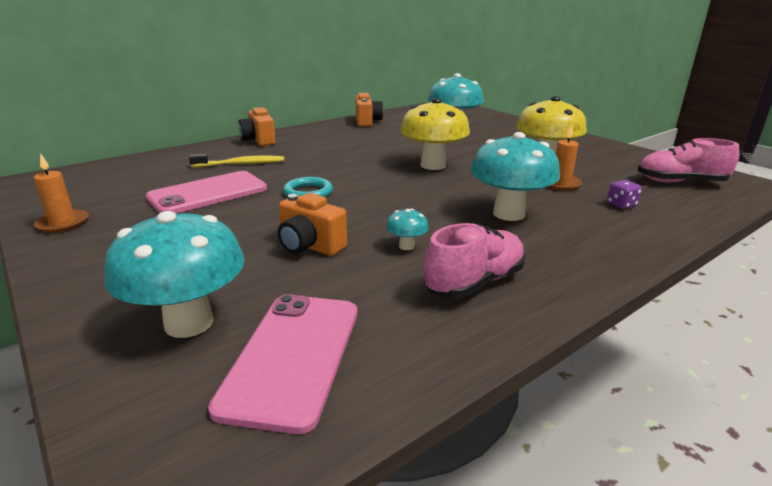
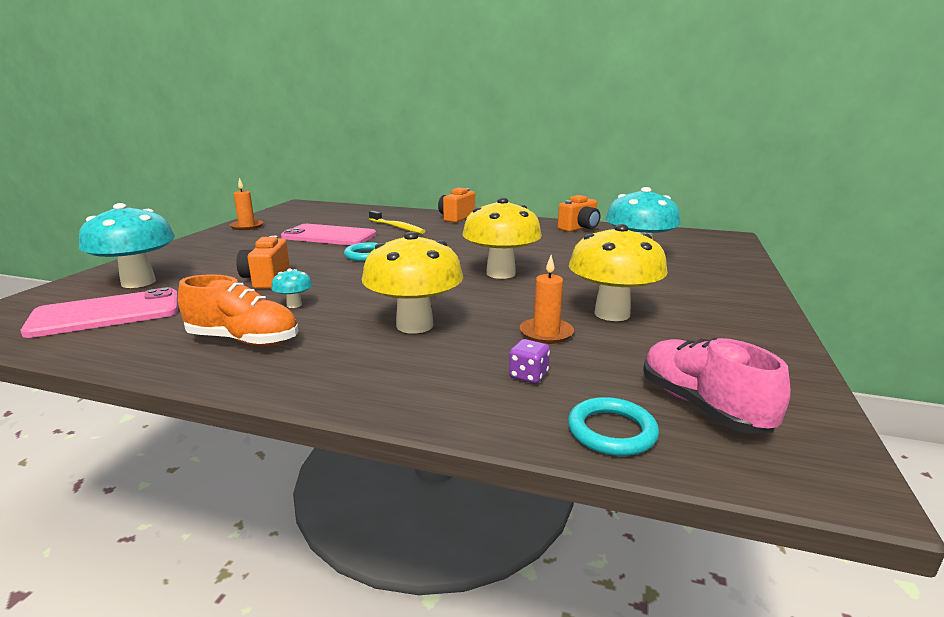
camera: 55 degrees right, 5 degrees down
pink shoe [424,223,526,298] -> orange shoe [178,274,298,346]
turquoise mushroom [470,132,560,221] -> yellow mushroom [362,232,463,334]
none -> turquoise ring [568,397,659,456]

